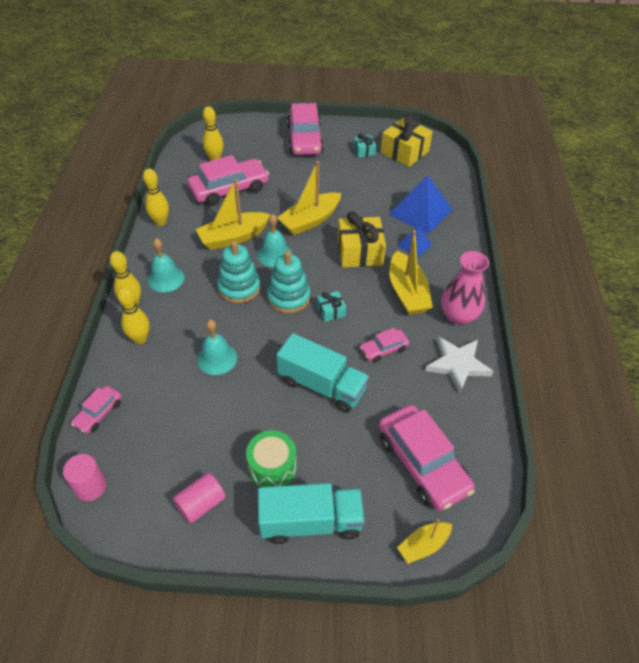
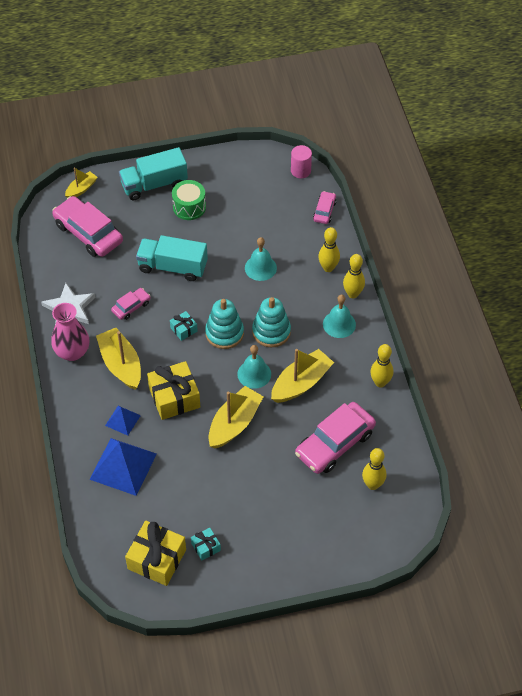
camera: 165 degrees right, 5 degrees up
pink cylinder [172,472,226,524] -> none
pink car [287,103,324,155] -> none

